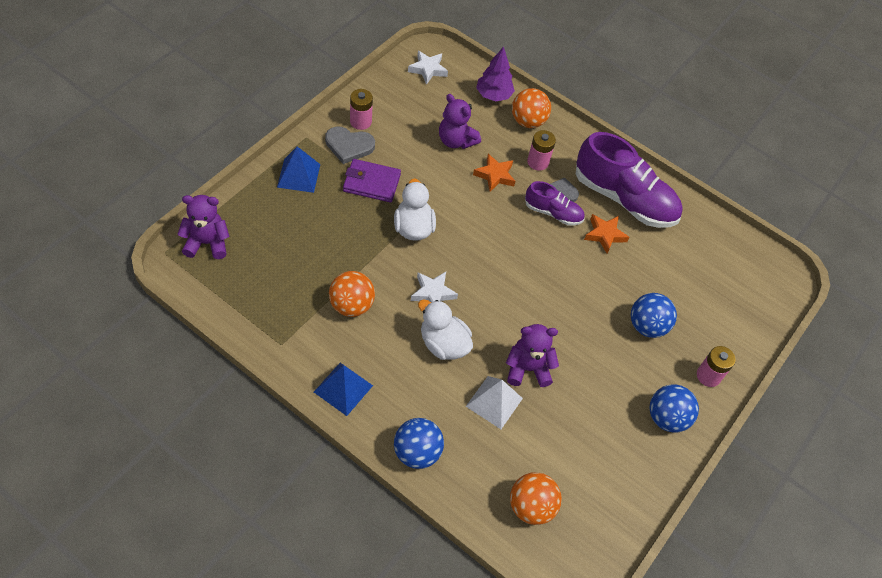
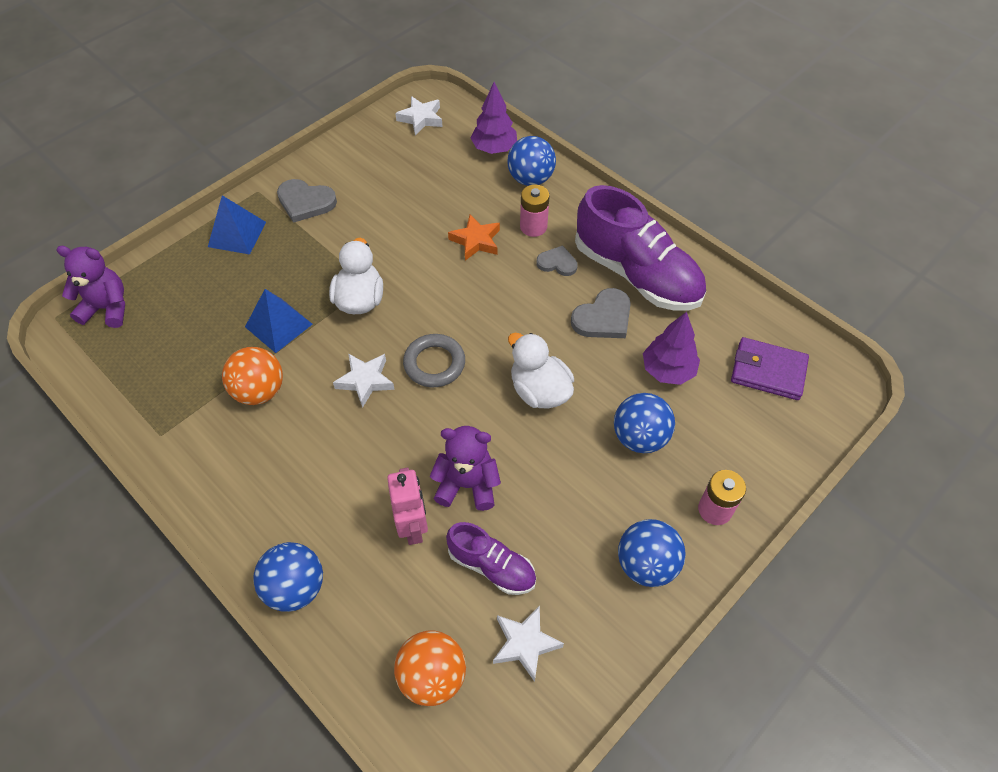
camera: 15 degrees right, 0 degrees up
blue pyramid [314,363,373,416] -> blue pyramid moved to [245,289,312,353]
purple wallet [343,159,401,203] -> purple wallet moved to [731,337,809,400]
pink battery [350,89,373,130] -> none
white duck [418,299,473,360] -> white duck moved to [508,333,574,409]
purple teddy bear [439,94,481,149] -> none
white pyramid [466,376,523,429] -> pink robot [387,468,428,545]
orange ball [512,88,551,128] -> blue ball [507,136,556,186]
purple shoe [525,181,584,226] -> purple shoe moved to [446,522,536,595]
orange star [584,214,630,254] -> grey heart [571,288,631,338]
none -> grey ring [403,334,465,387]
none -> white star [493,606,564,682]
none -> purple tree [643,312,700,385]

